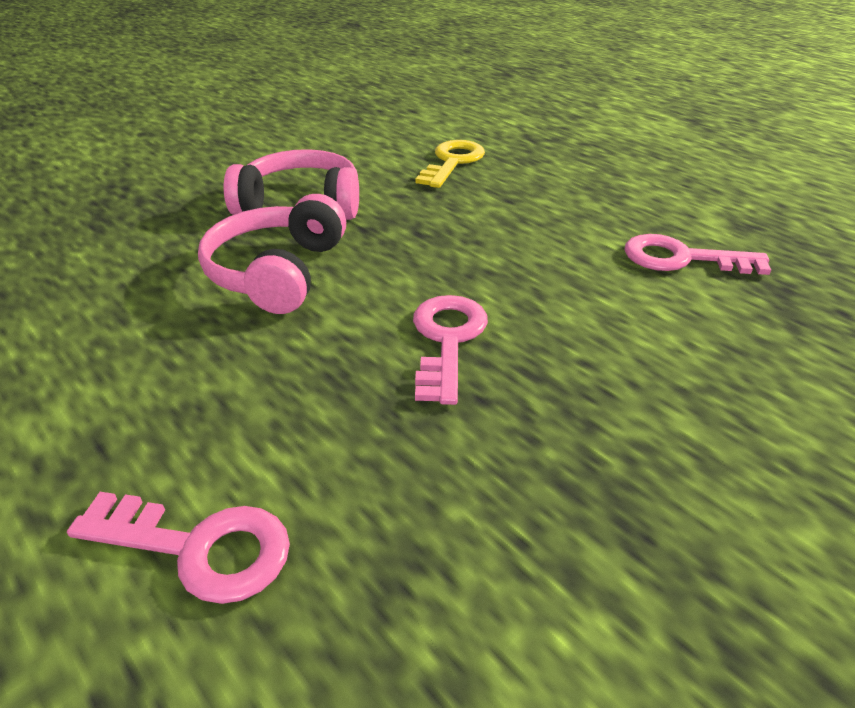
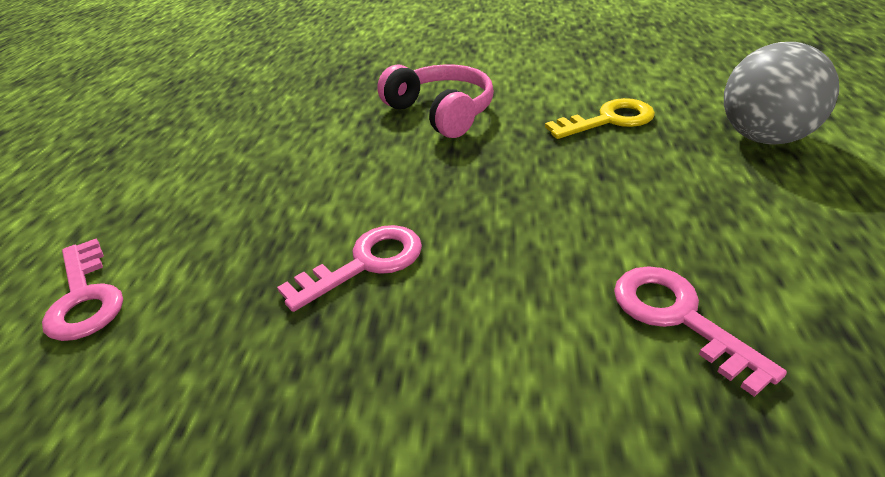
camera: 50 degrees right, 0 degrees up
pink headphones [198,194,346,314] -> none
none -> grey ball [724,42,839,145]

